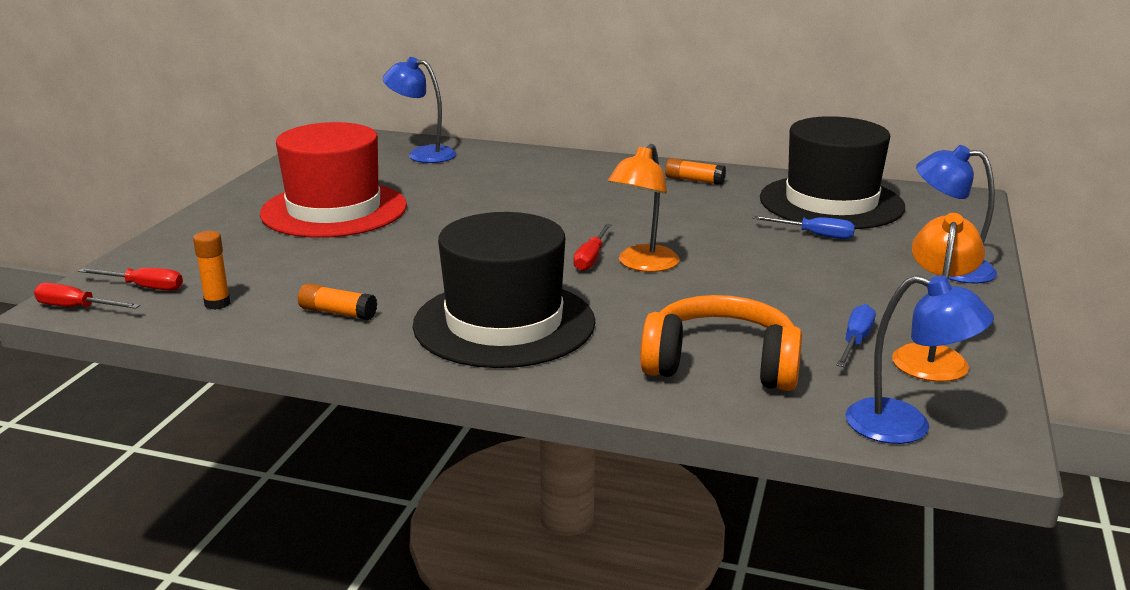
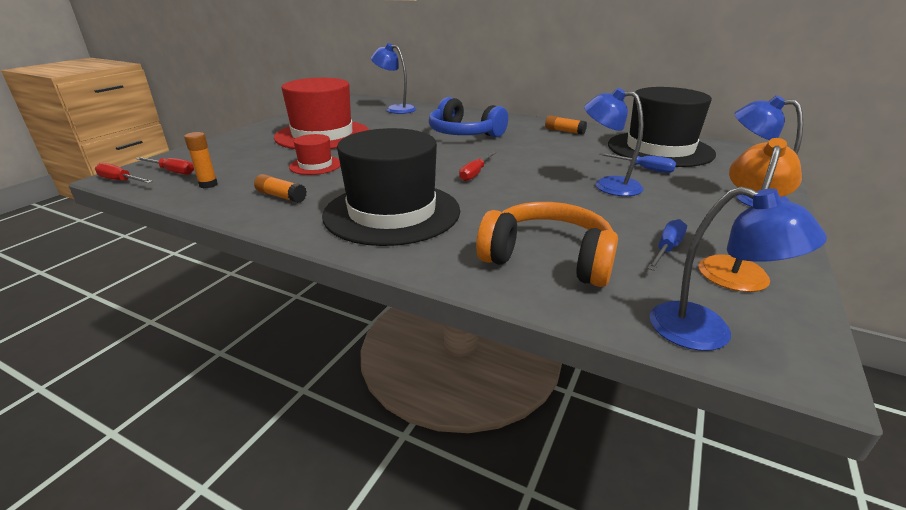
camera: 10 degrees right, 5 degrees up
orange lamp [608,144,679,272] -> none
none -> red hat [289,134,340,175]
none -> blue headphones [429,97,508,137]
none -> blue lamp [584,88,644,196]

